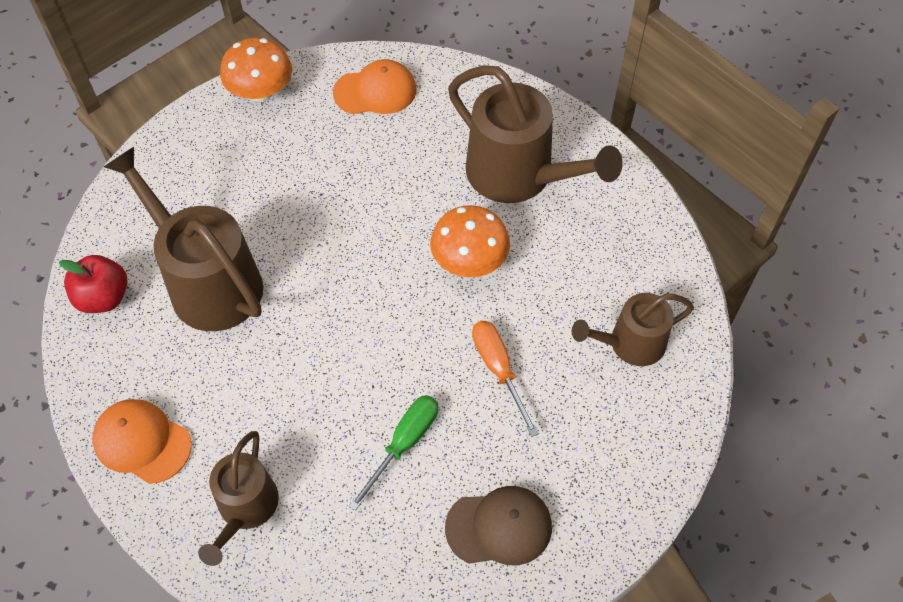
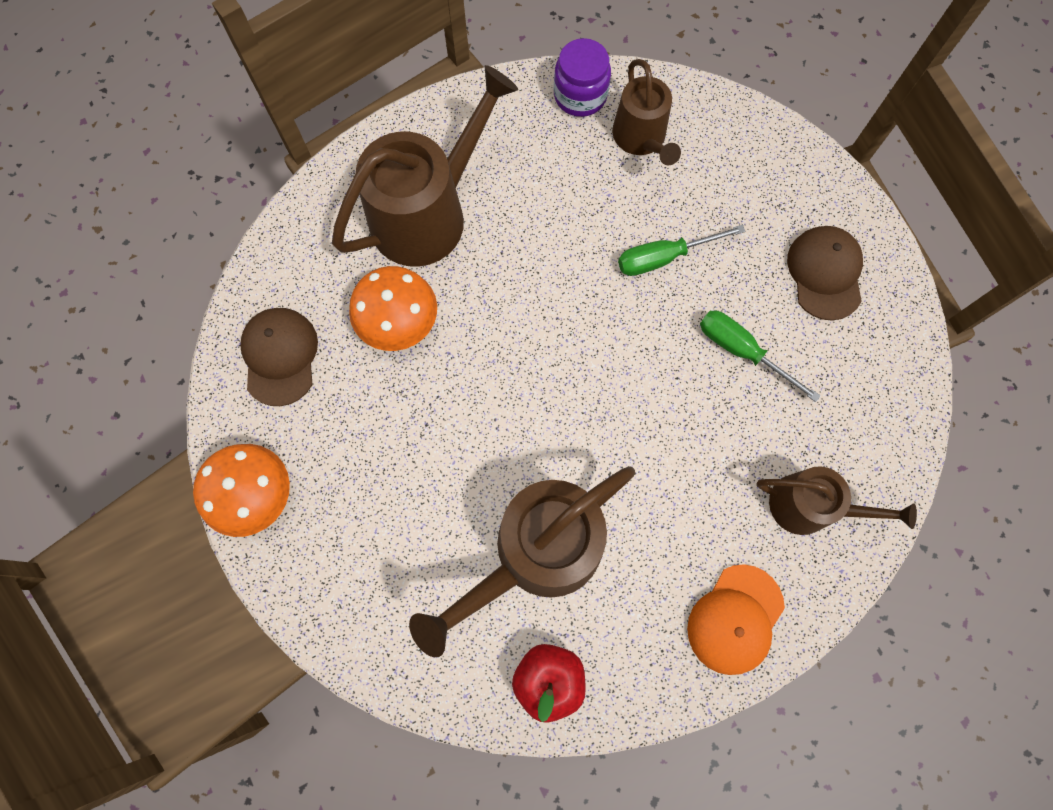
camera: 85 degrees left, 15 degrees up
orange cap [333,59,416,114] -> brown cap [240,308,318,406]
orange mushroom [430,205,510,277] -> orange mushroom moved to [349,266,437,351]
orange screwdriver [472,321,539,437] -> green screwdriver [618,225,746,276]
none -> purple jar [554,38,611,117]

